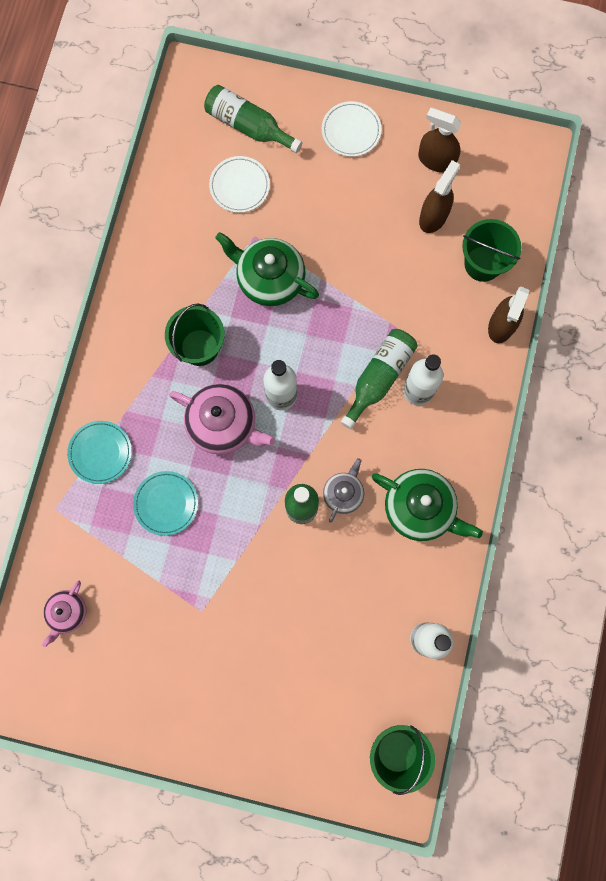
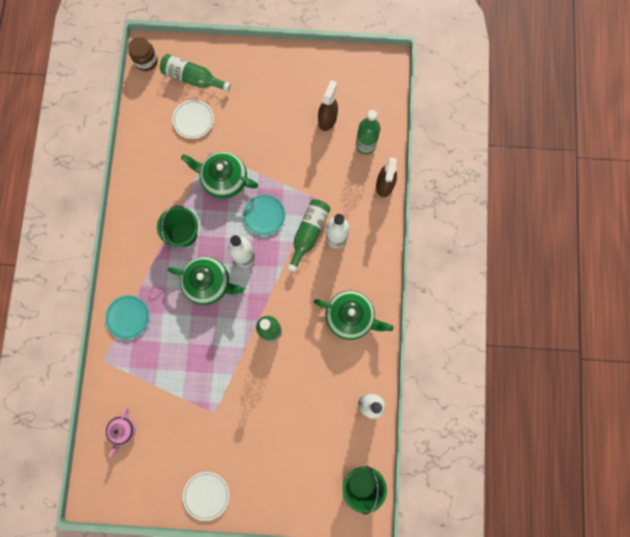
camera: 10 degrees left, 0 degrees up
turquoise plate [133,471,198,536] -> turquoise plate moved to [243,194,286,236]
pink teapot [169,384,275,455] -> green teapot [168,257,244,305]
white plate [322,101,381,157] -> white plate moved to [183,472,229,521]
grey teapot [323,458,364,523] -> none
brown spray bottle [418,108,461,173] -> none
green bucket [462,219,521,282] -> green bottle [356,110,380,155]
none -> brown jar [128,37,158,71]

